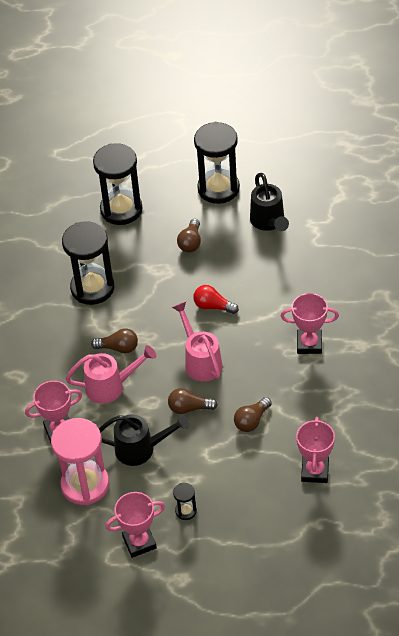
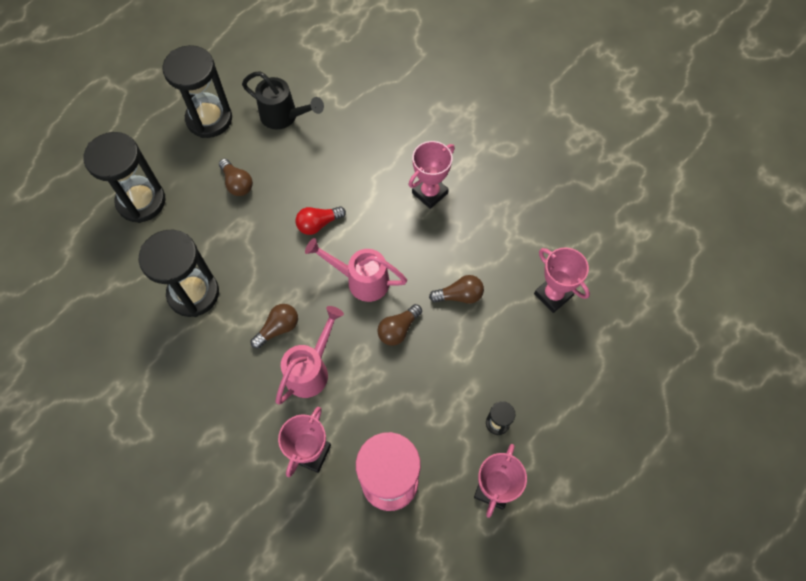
camera: 50 degrees left, 15 degrees up
black watering can [99,414,190,466] -> none
brown light bulb [234,397,272,432] -> brown light bulb turned 90 degrees counterclockwise [429,275,484,304]

